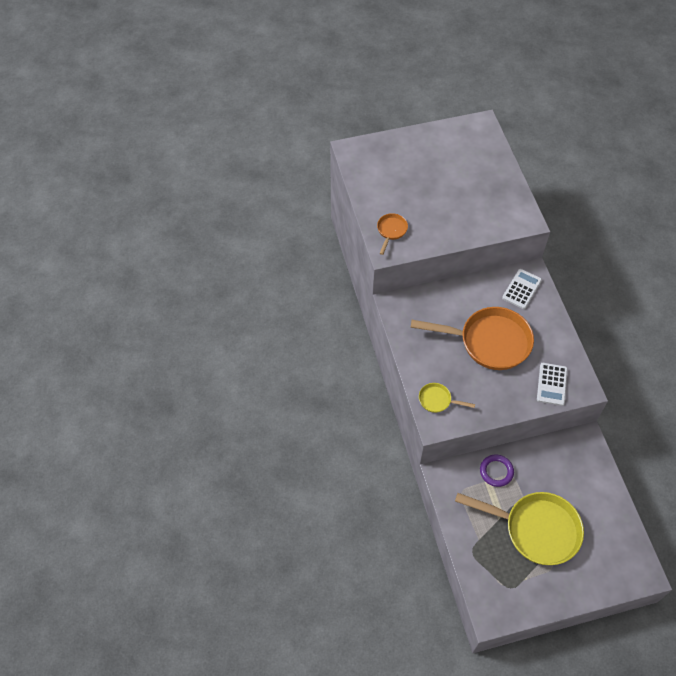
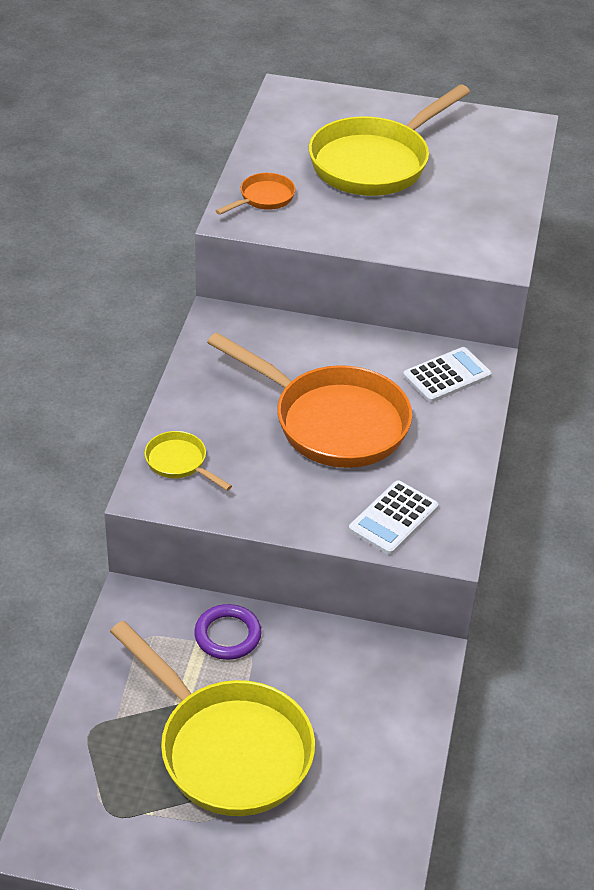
camera: 25 degrees right, 15 degrees down
none -> yellow pan [309,85,470,196]

